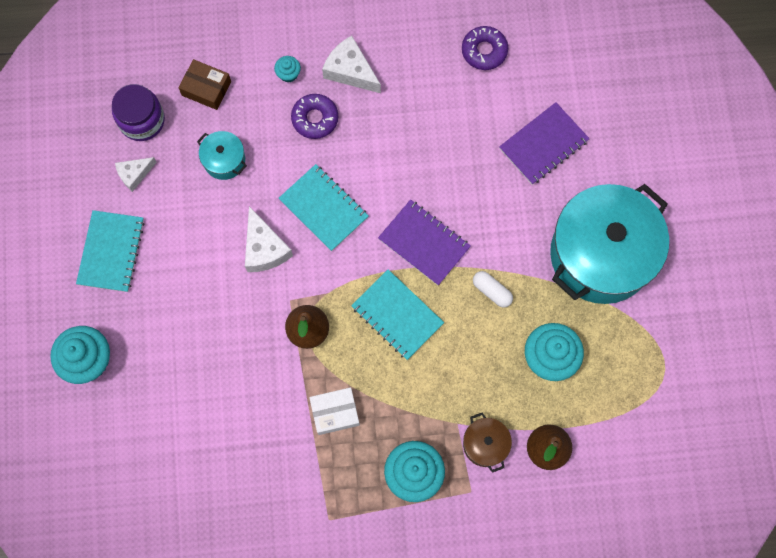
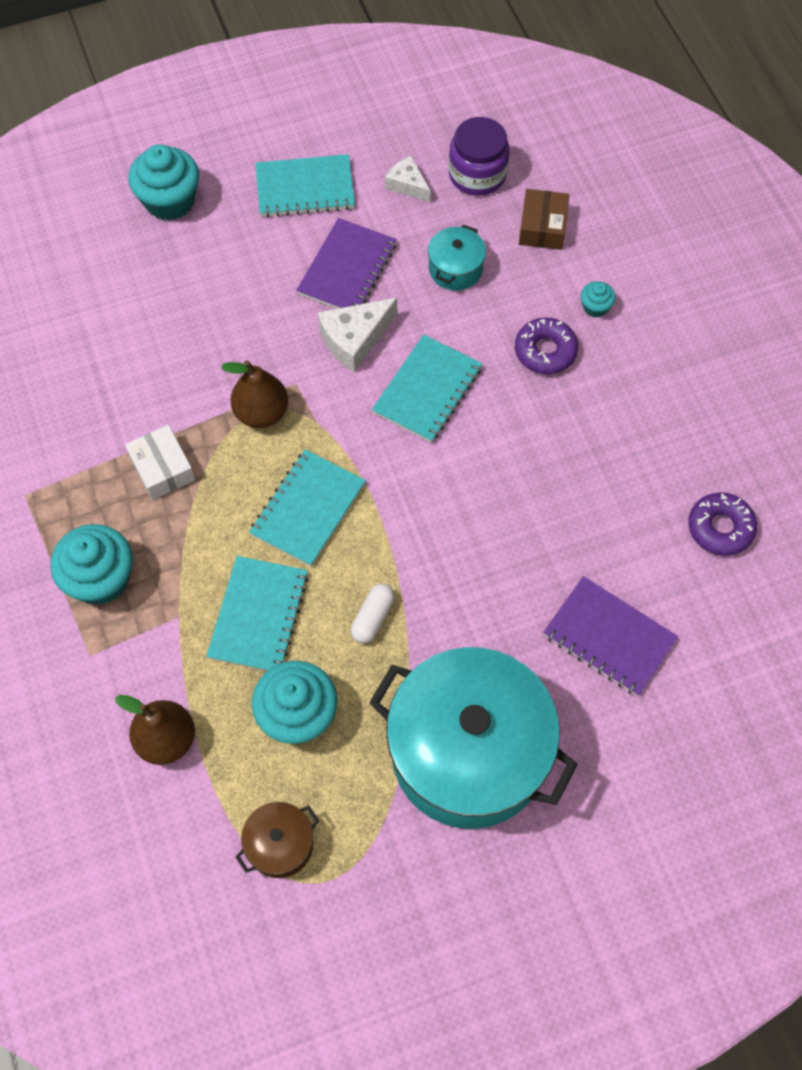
camera: 75 degrees right, 10 degrees down
white cheese [322,36,381,93] -> none
purple notebook [378,200,471,285] -> purple notebook moved to [296,218,397,309]
brown pot [463,413,512,473] -> brown pot moved to [235,802,319,878]
none -> turquoise notebook [206,556,309,671]

